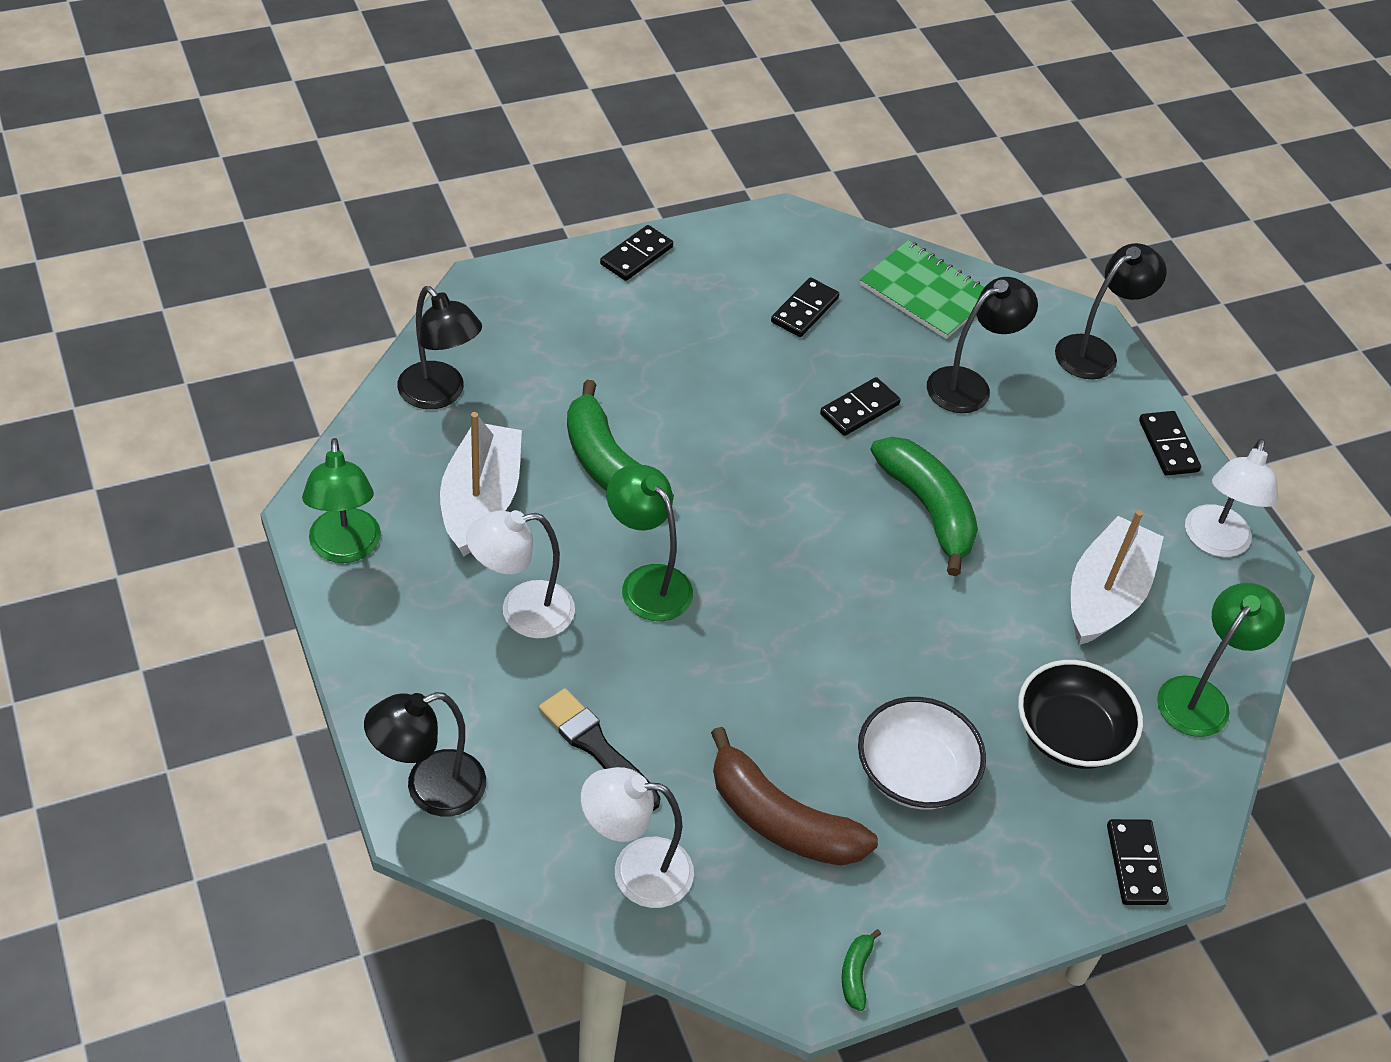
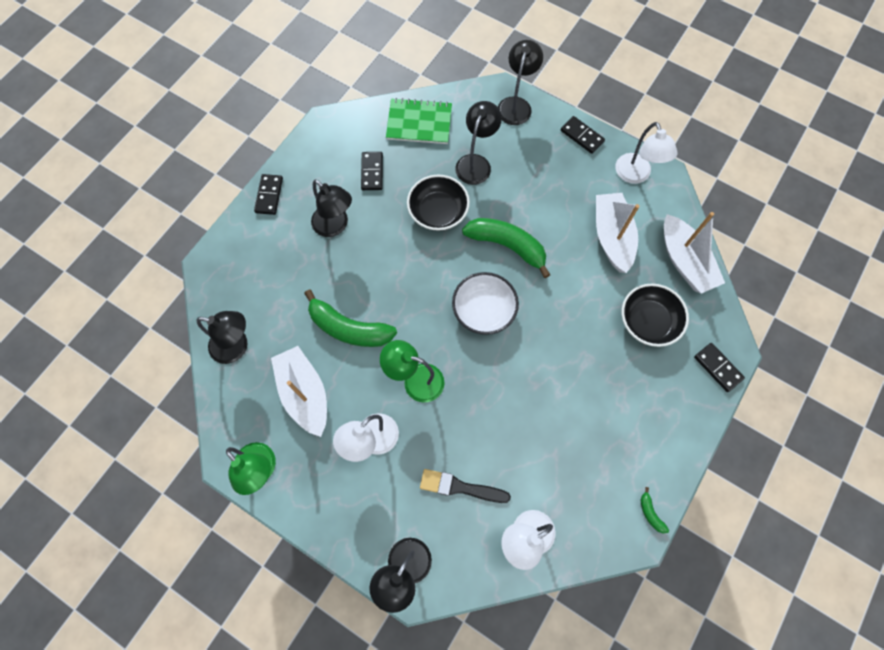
camera: 30 degrees left, 20 degrees up
brown banana [711,727,878,866] -> none
black domino [820,377,901,436] -> black bowl [407,175,470,231]
white bowl [858,697,986,810] -> white bowl moved to [452,272,519,335]
green lamp [1157,583,1285,737] -> white boat [664,212,725,294]
none -> black lamp [311,179,352,237]

